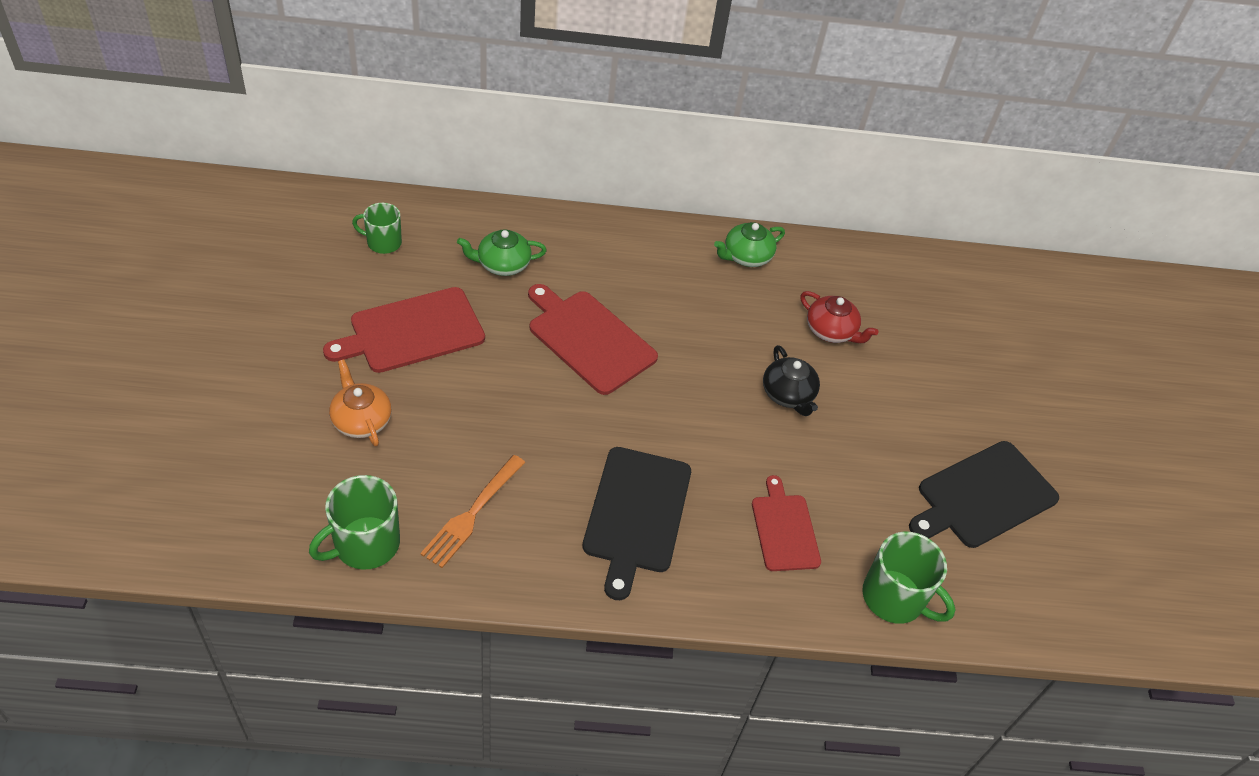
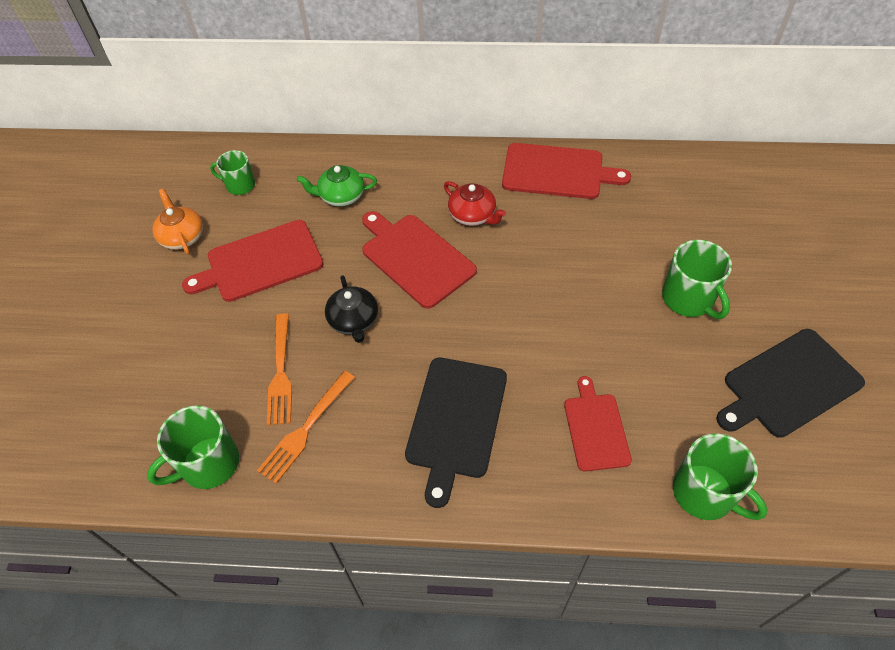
camera: 10 degrees right, 5 degrees up
orange teapot [329,360,392,446] -> orange teapot moved to [152,189,203,255]
green teapot [714,222,785,267] -> red cutting board [502,143,631,199]
black teapot [763,345,820,416] -> black teapot moved to [325,275,378,343]
red teapot [800,291,878,343] -> red teapot moved to [444,181,506,226]
none -> orange fork [267,313,292,425]
none -> green mug [662,240,732,319]

